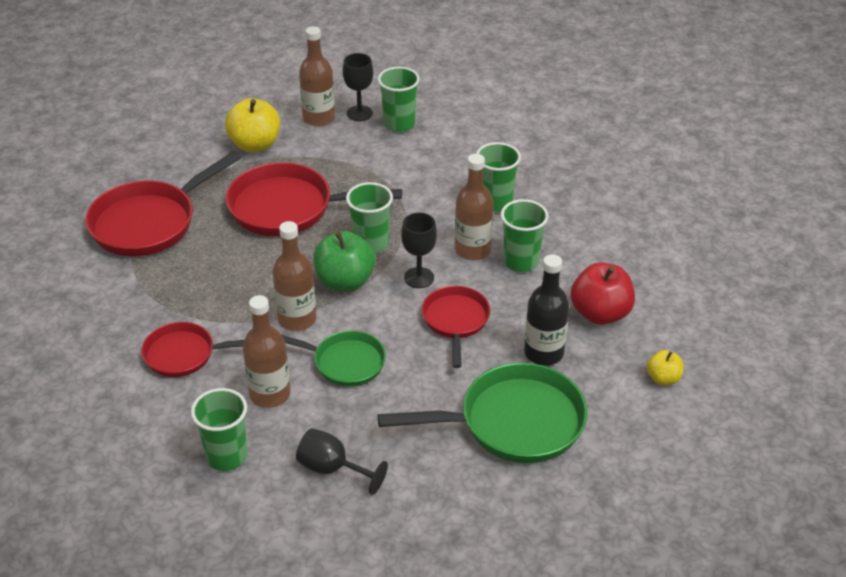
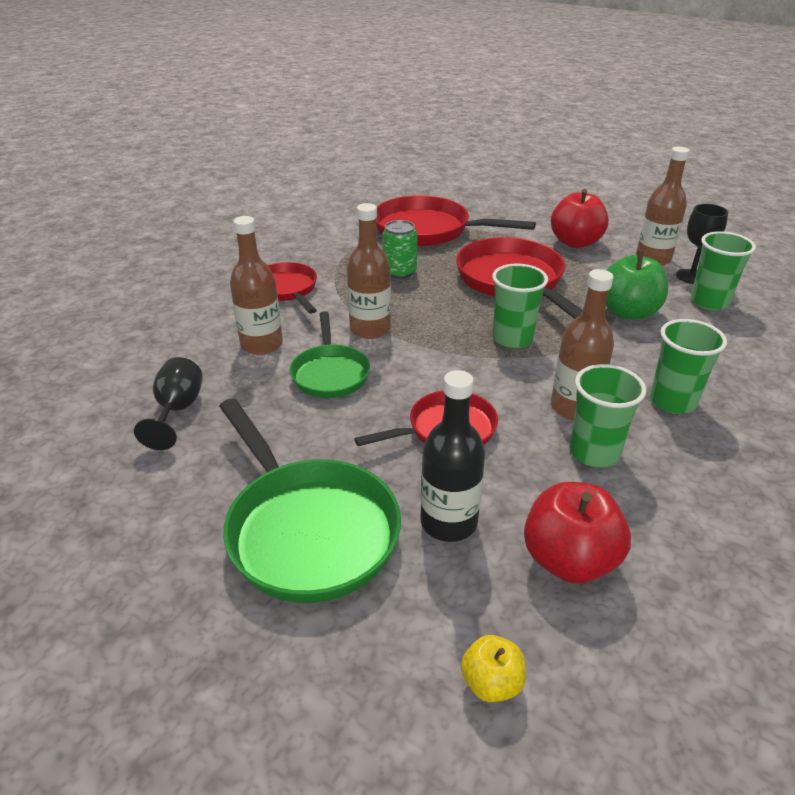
camera: 65 degrees right, 5 degrees down
green cup [191,388,248,471] -> none
yellow apple [225,98,280,152] -> red apple [551,189,609,248]
green apple [313,231,376,291] -> green apple moved to [606,250,668,320]
black goblet [401,213,437,288] -> none
none -> green can [382,220,417,279]

